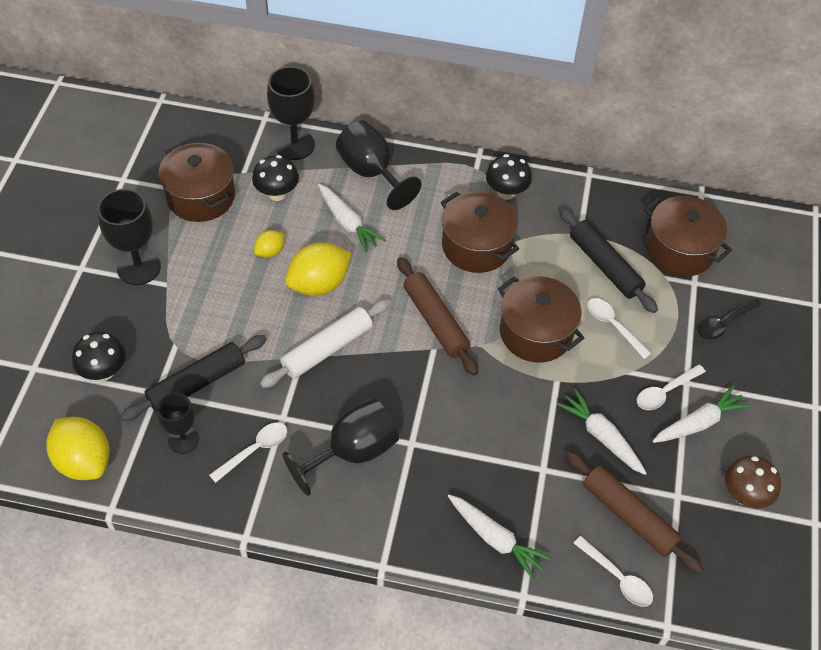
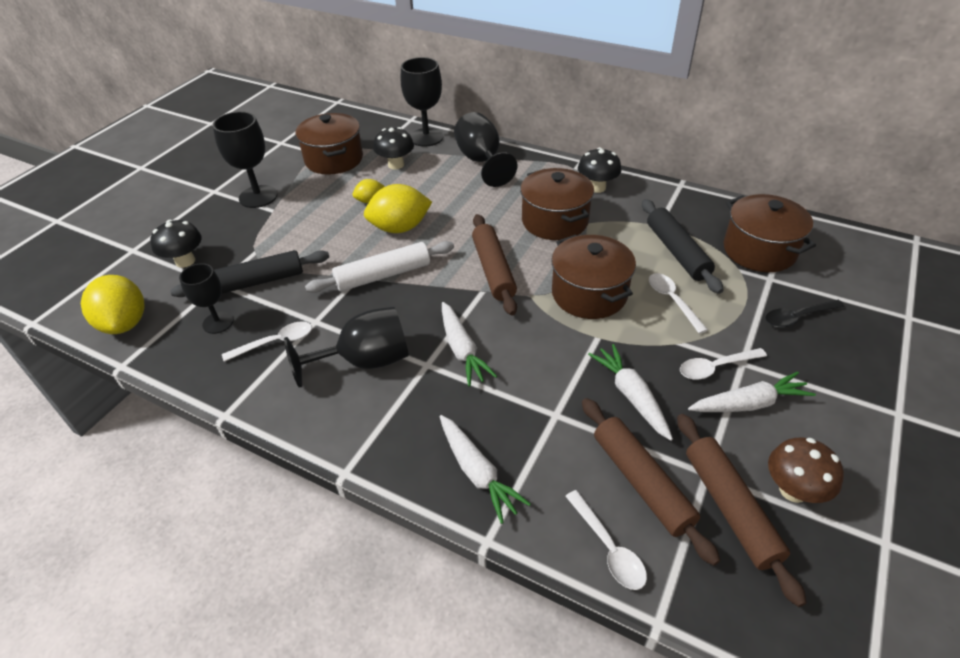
camera: 20 degrees right, 10 degrees down
white carrot [318,184,386,253] -> white carrot moved to [442,302,497,386]
none -> brown rolling pin [677,414,806,607]

